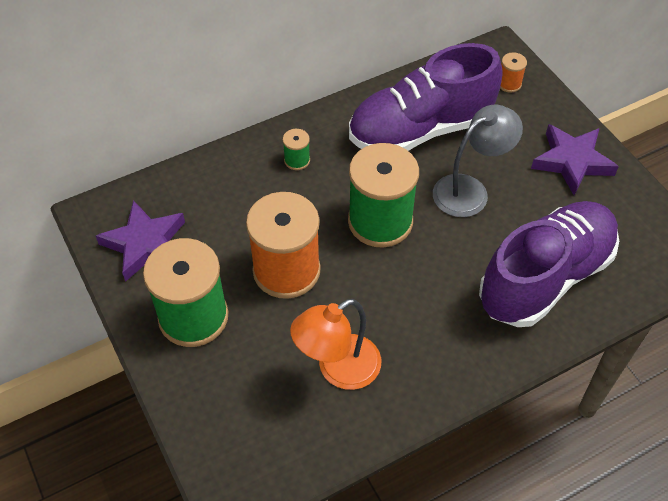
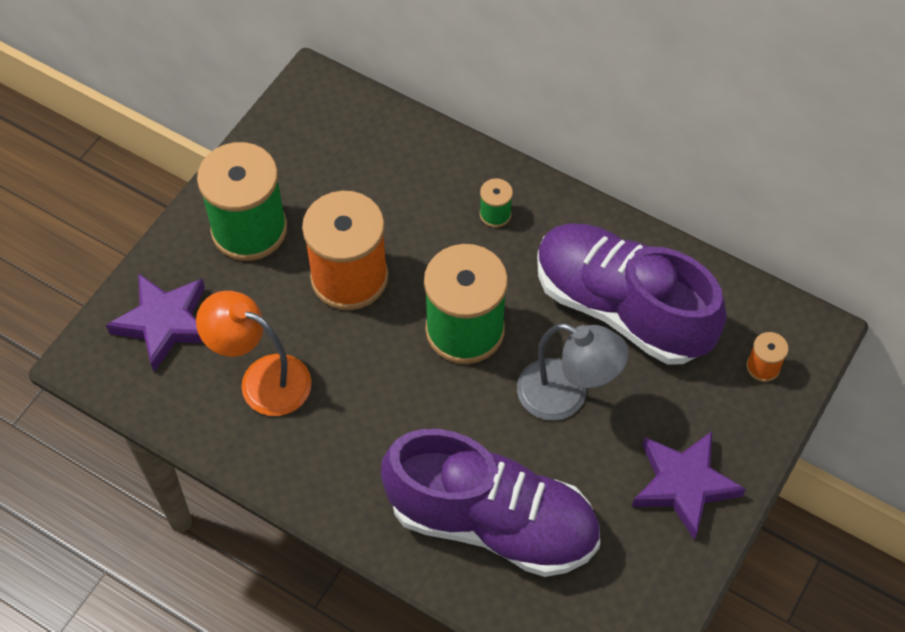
camera: 60 degrees right, 5 degrees up
purple star [96,200,185,282] -> purple star moved to [106,273,205,372]

